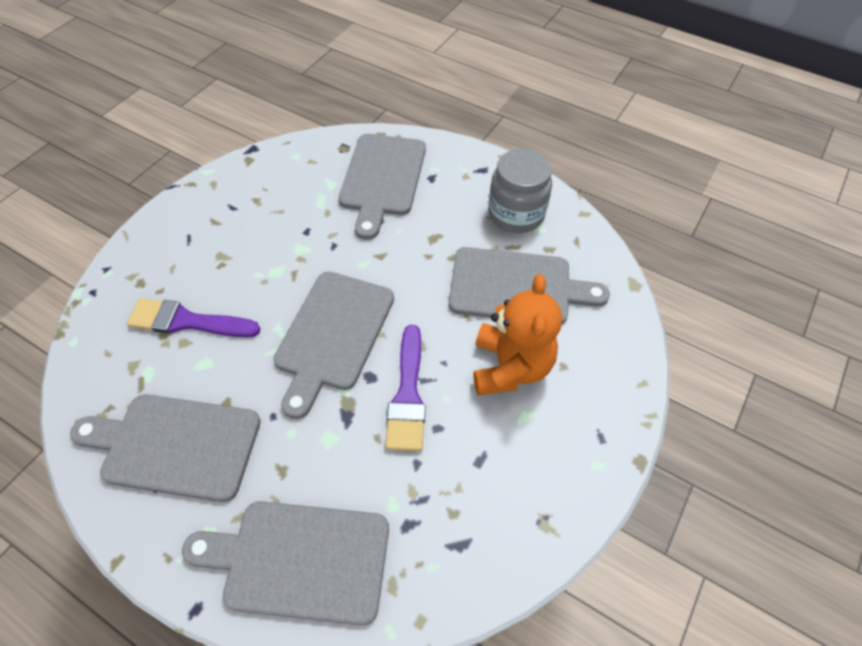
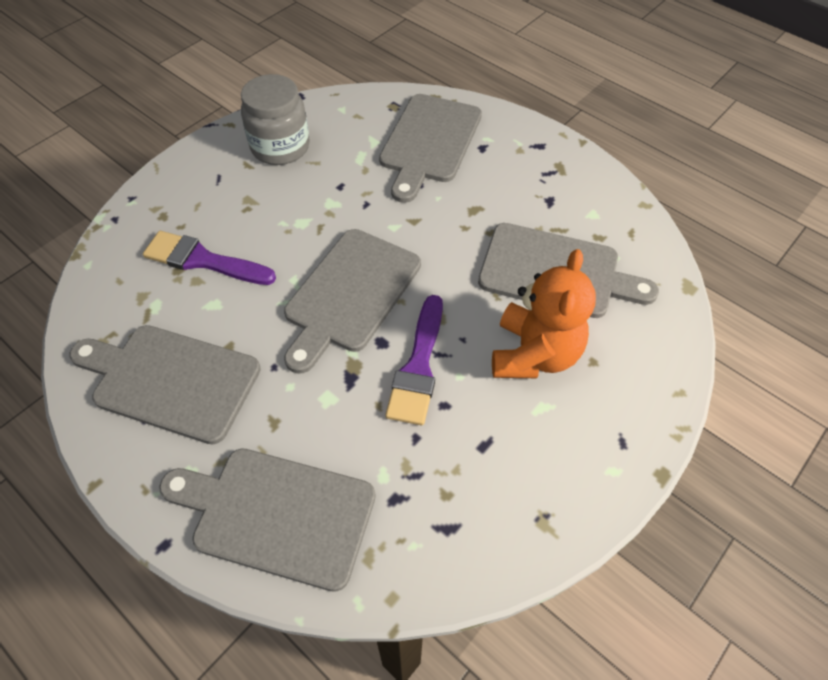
camera: 10 degrees right, 0 degrees up
grey jar [488,149,552,233] -> grey jar moved to [241,74,310,165]

